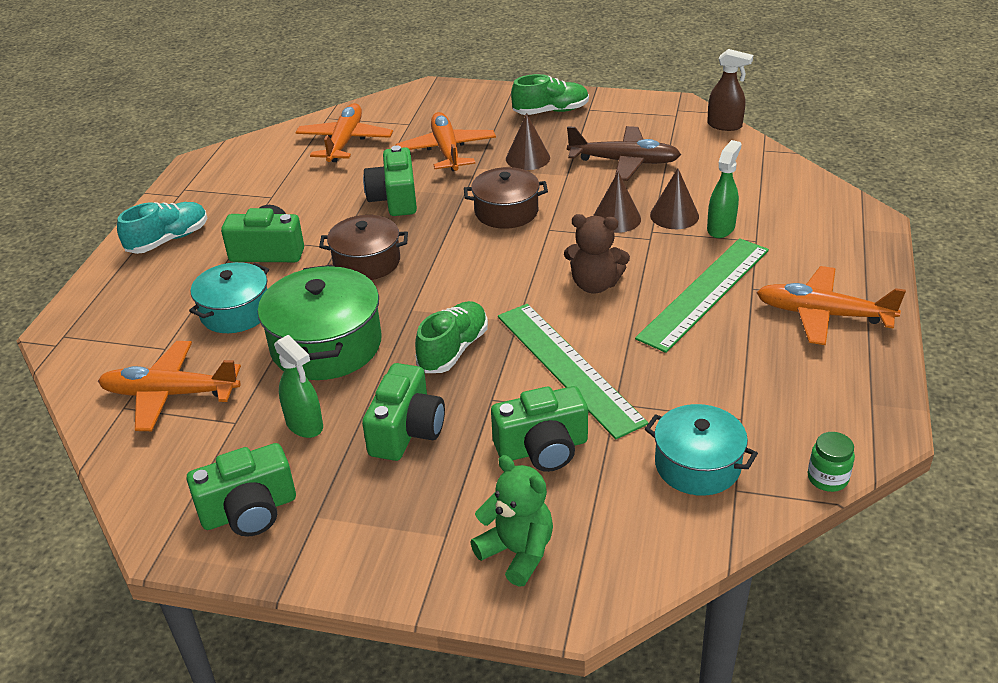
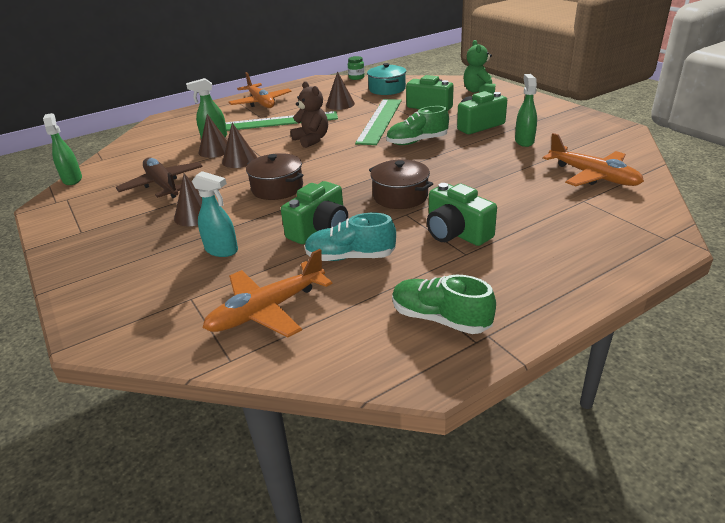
camera: 135 degrees left, 5 degrees down
turquoise shoe [117,202,207,254] -> turquoise shoe moved to [305,213,396,261]
green camera [186,443,296,537] -> none
turquoise pot [189,262,269,333] -> none
green pot [258,265,382,380] -> none
orange plane [396,112,496,171] -> turquoise spray bottle [192,171,238,257]
green shoe [511,74,589,115] -> green shoe moved to [392,275,496,334]
brown spray bottle [707,49,753,131] -> green spray bottle [43,113,82,185]
none -> brown cone [326,71,355,110]

